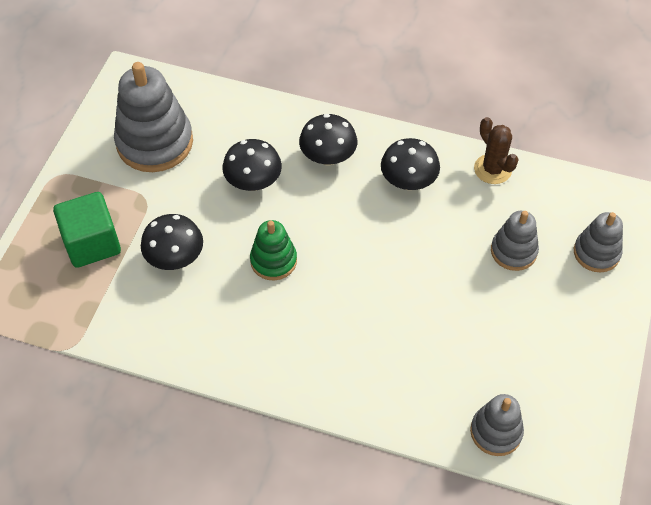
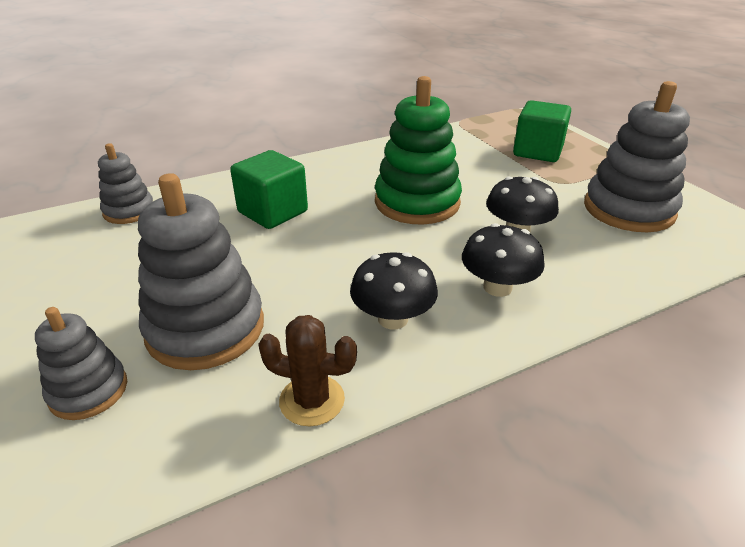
camera: 135 degrees right, 20 degrees down
black mushroom [141,214,203,270] -> none
green stacking toy [250,220,297,281] -> green stacking toy [375,76,462,225], size x1.77
grey stacking toy [491,211,539,271] -> grey stacking toy [138,173,264,370], size x1.77
none -> green cube [230,150,308,229]

